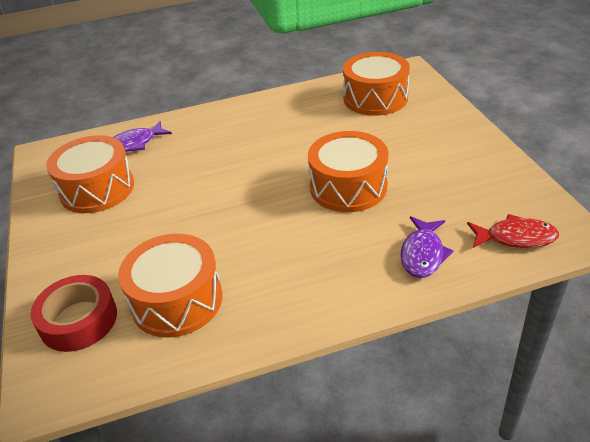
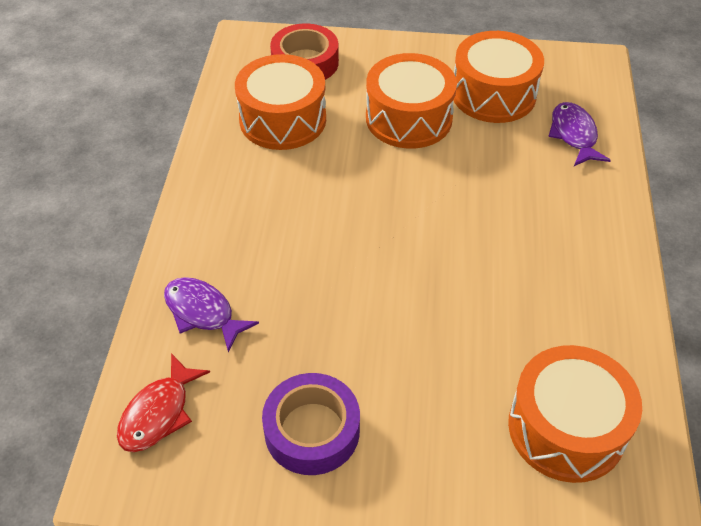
camera: 110 degrees right, 10 degrees up
orange drum [308,131,388,212] -> orange drum moved to [366,53,457,149]
none -> purple tape [262,373,360,475]

